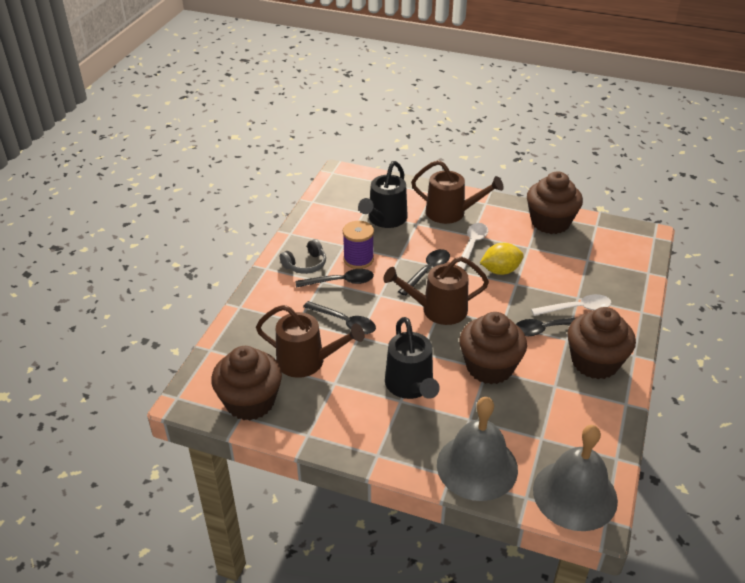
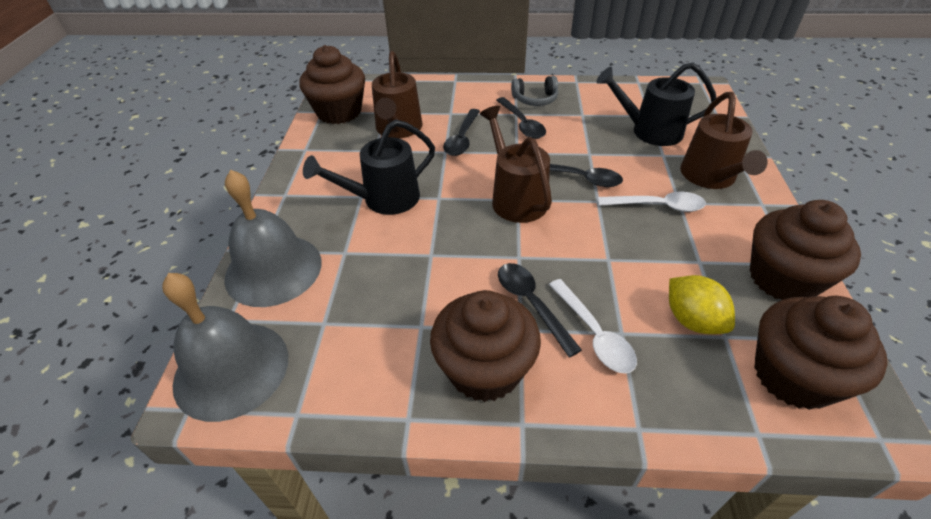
camera: 75 degrees right, 5 degrees up
grey headphones [280,239,326,274] -> grey headphones turned 45 degrees counterclockwise [511,76,558,106]
purple spool [343,221,374,269] -> none
brown cupcake [459,312,527,384] -> brown cupcake moved to [754,296,888,410]
yellow lemon [480,243,524,275] -> yellow lemon moved to [669,275,735,334]

